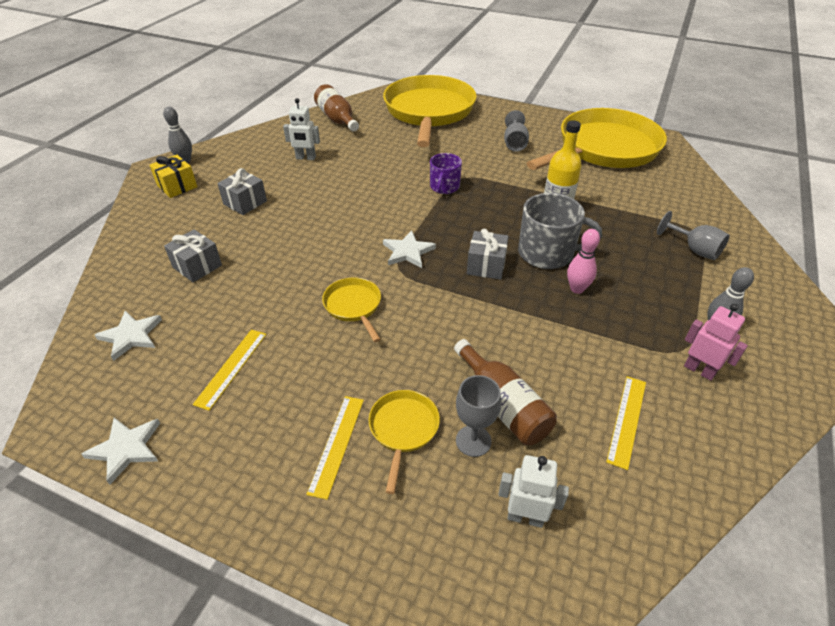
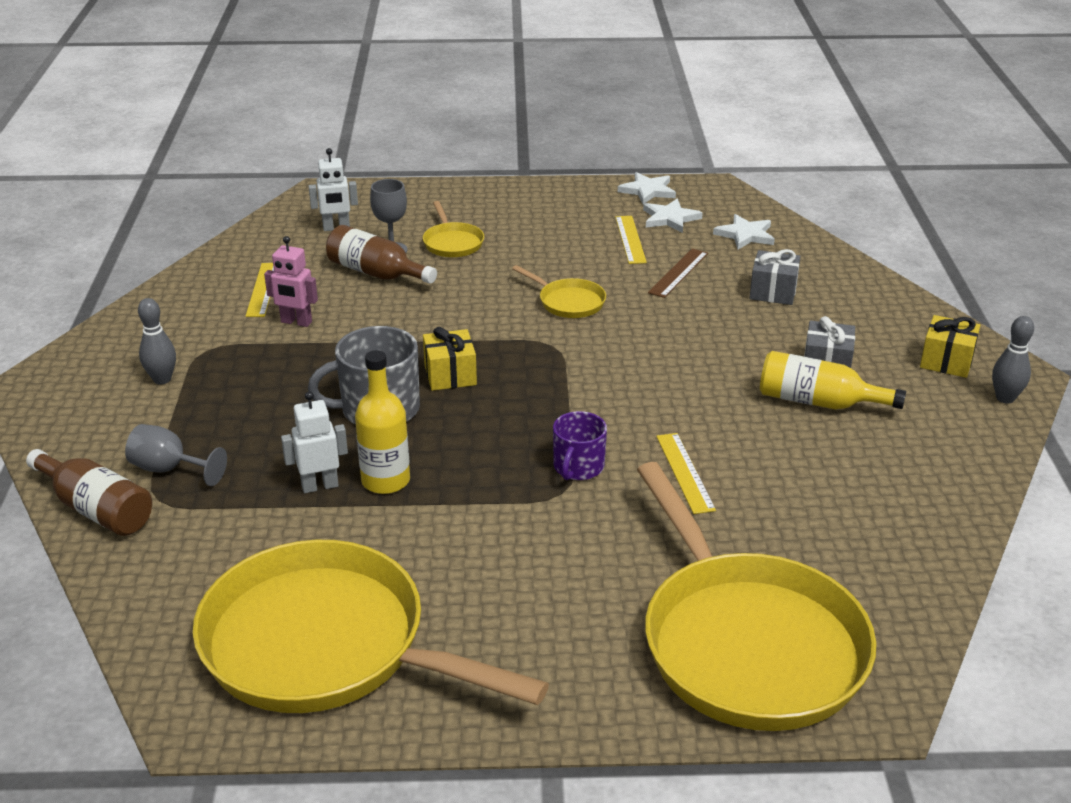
camera: 155 degrees right, 10 degrees down
white robot [283,98,320,160] -> white robot moved to [281,391,348,493]
yellow ruler [306,396,364,500] -> yellow ruler moved to [656,433,716,514]
brown bottle [314,84,359,131] -> brown bottle moved to [26,449,152,536]
white star [383,230,436,268] -> white star moved to [643,199,703,233]
purple mug [430,153,462,194] -> purple mug turned 150 degrees counterclockwise [553,411,607,480]
grey gift [467,229,509,280] -> yellow gift [423,327,477,391]
grey goblet [504,110,529,152] -> none
yellow pan [527,108,667,170] -> yellow pan turned 90 degrees clockwise [193,540,549,713]
pink bowling pin [567,229,600,294] -> none
pink robot [684,304,748,381] -> pink robot moved to [264,236,318,327]
none -> brown ruler [648,248,708,298]
none -> yellow bottle [760,351,906,410]

